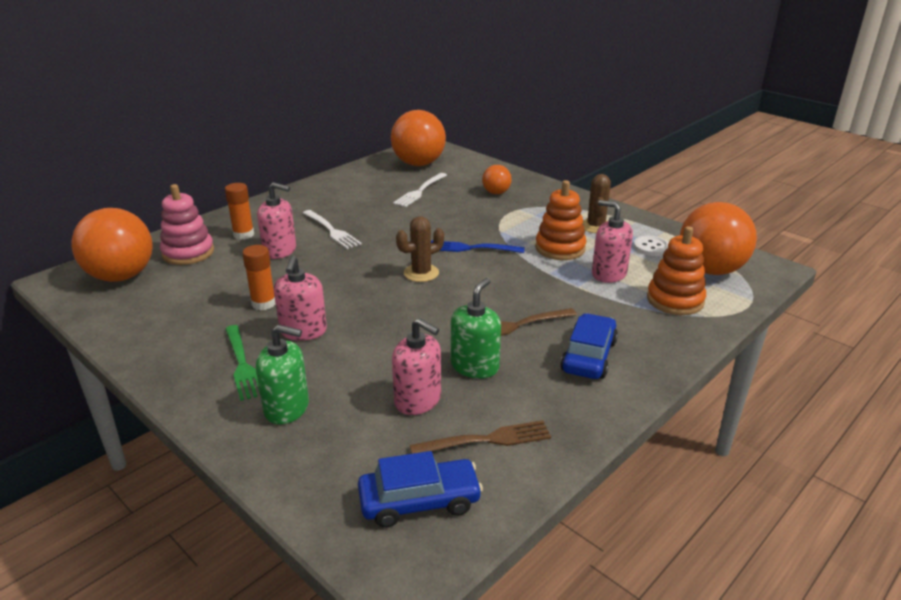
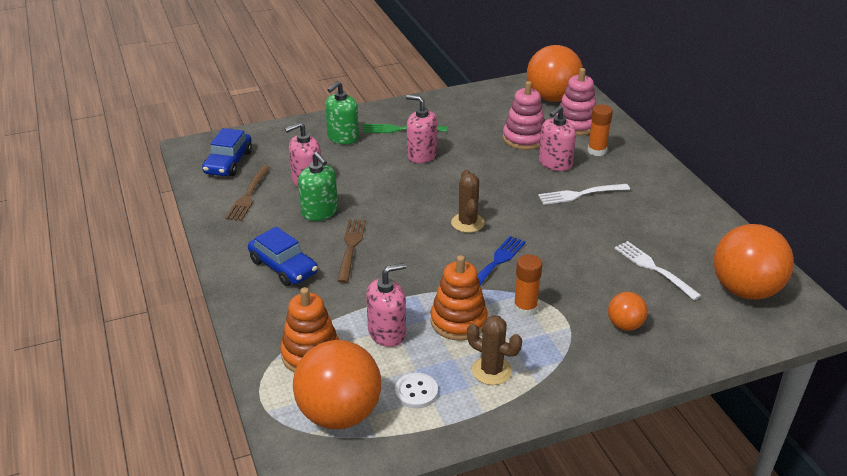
camera: 115 degrees right, 5 degrees up
orange glue stick [242,245,276,310] -> orange glue stick moved to [514,254,542,317]
none -> pink stacking toy [503,81,545,150]

